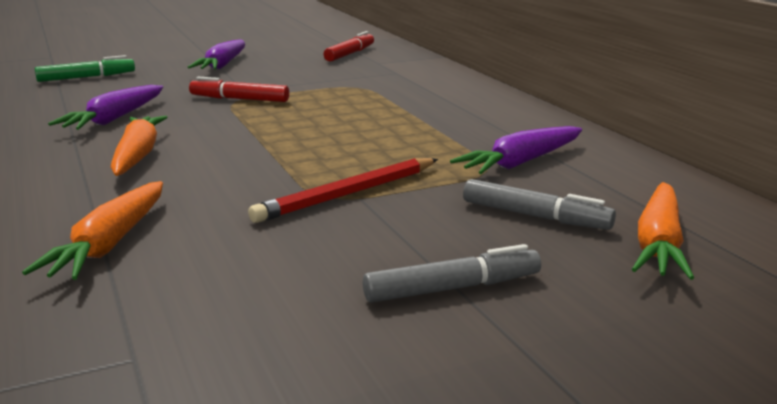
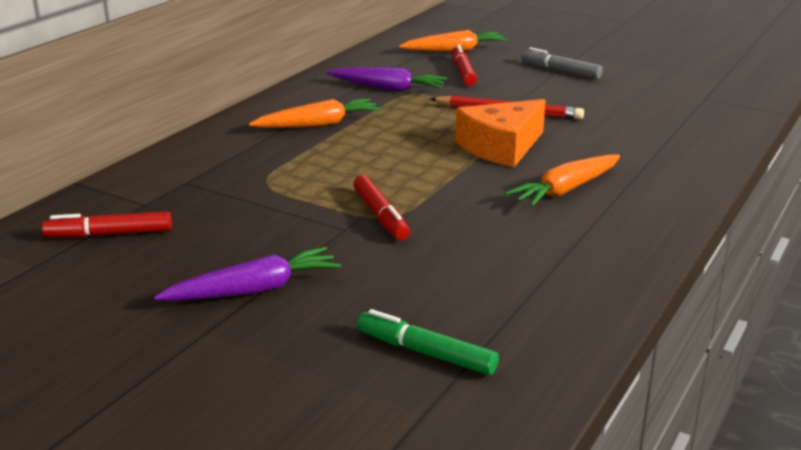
camera: 125 degrees left, 5 degrees up
orange carrot [22,181,163,280] -> orange carrot moved to [249,98,381,128]
purple carrot [48,85,163,130] -> none
grey marker [463,179,616,230] -> red marker [452,44,477,86]
none -> orange cheese [455,99,546,167]

